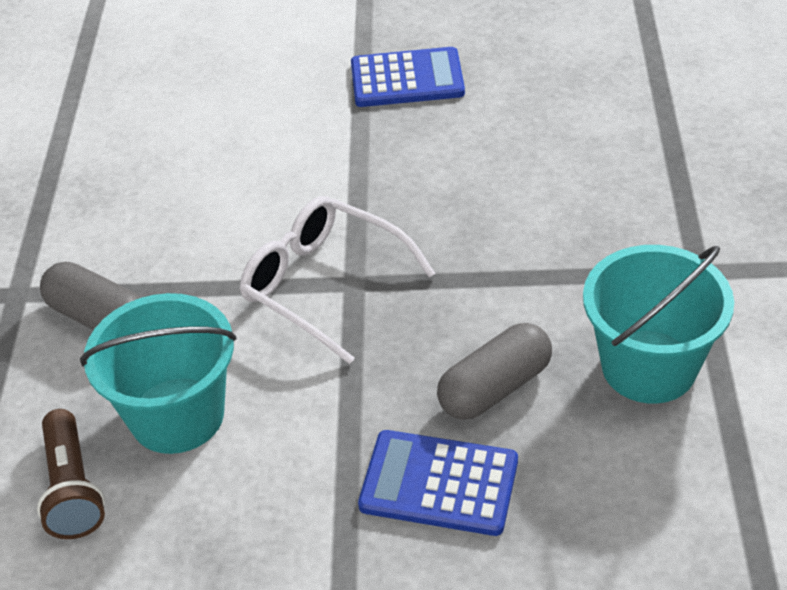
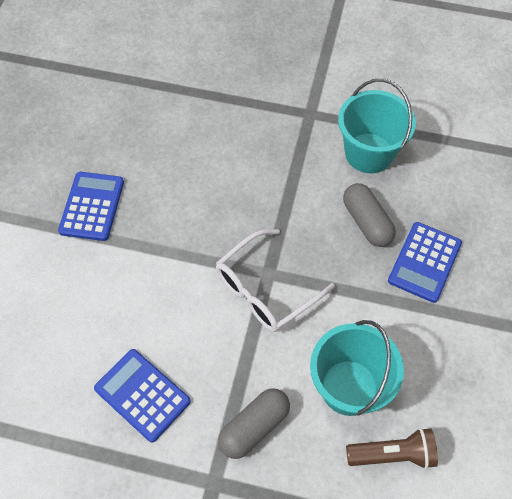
camera: 80 degrees left, 15 degrees up
none -> blue calculator [94,349,191,443]

